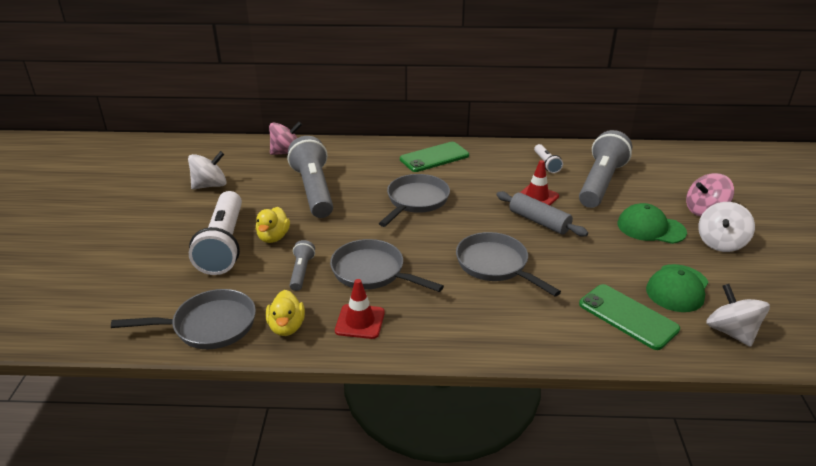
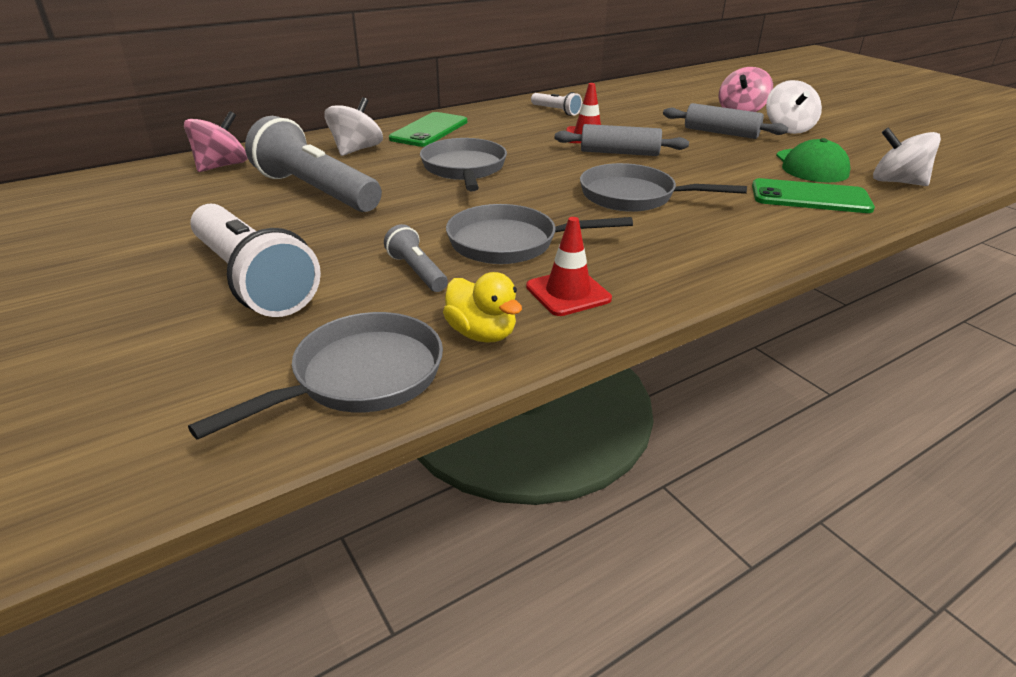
camera: 35 degrees left, 0 degrees up
white spinning top [188,151,227,189] -> white spinning top moved to [324,97,383,156]
yellow duck [256,207,290,243] -> none
grey flashlight [579,130,632,208] -> none
green cap [617,203,687,244] -> grey rolling pin [663,103,788,139]

